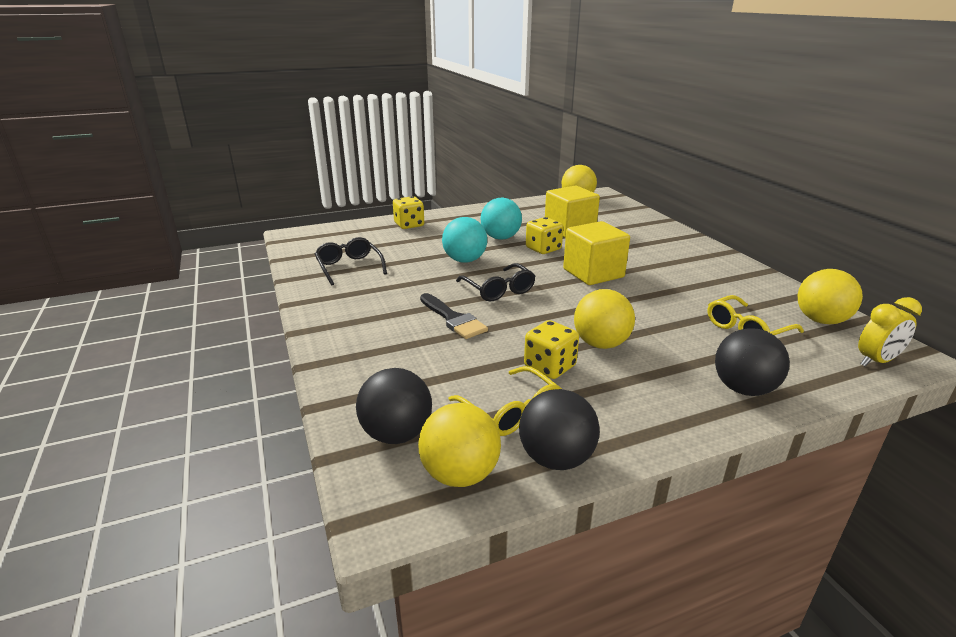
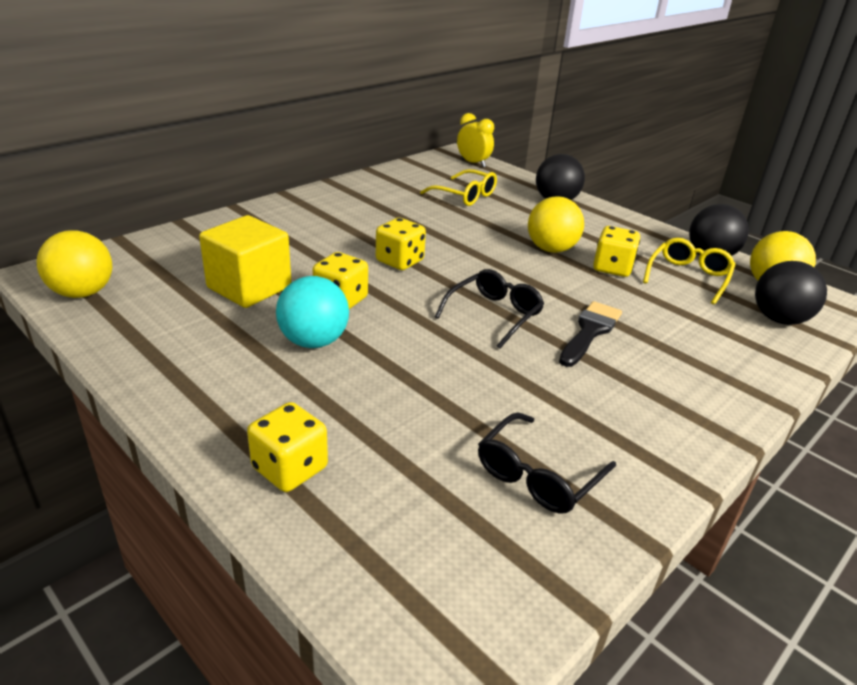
camera: 115 degrees left, 5 degrees up
turquoise ball [442,217,487,263] -> none
yellow cube [563,221,630,285] -> yellow dice [376,218,426,270]
yellow ball [798,269,863,324] -> none

